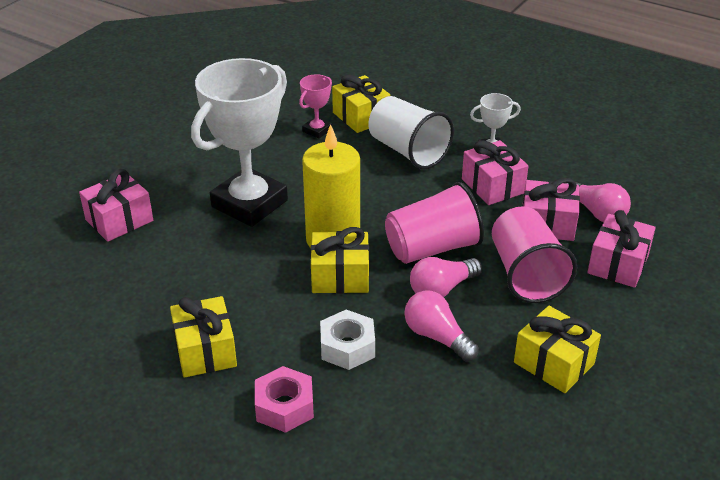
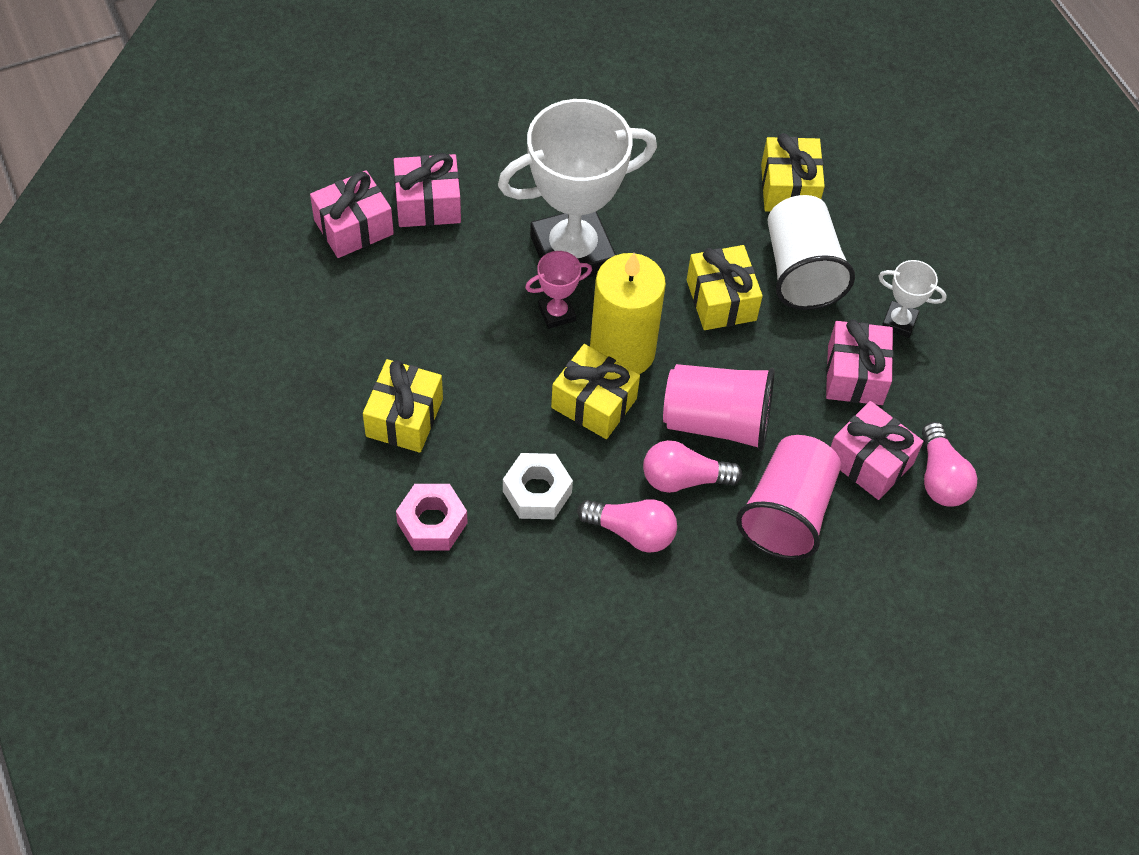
camera: 30 degrees right, 20 degrees up
pink trophy [299,74,332,139] -> pink trophy moved to [525,251,592,329]
pink light bulb [404,290,479,362] -> pink light bulb turned 120 degrees clockwise [577,499,677,553]
yellow gift [514,306,601,393] -> yellow gift moved to [687,245,763,330]
pink gift [588,210,655,288] -> pink gift moved to [310,170,394,258]

